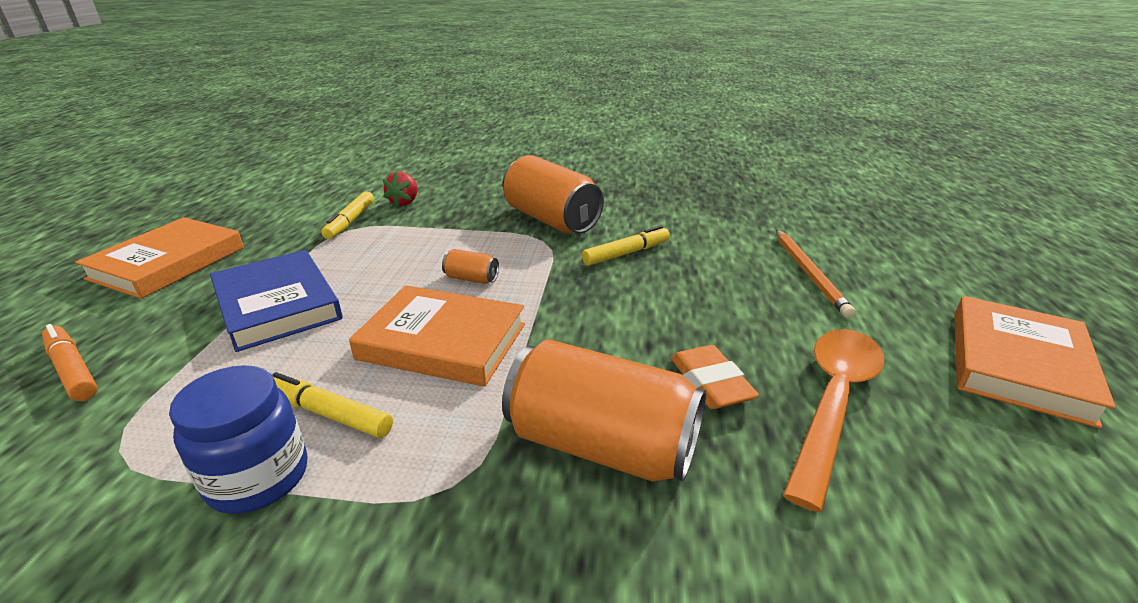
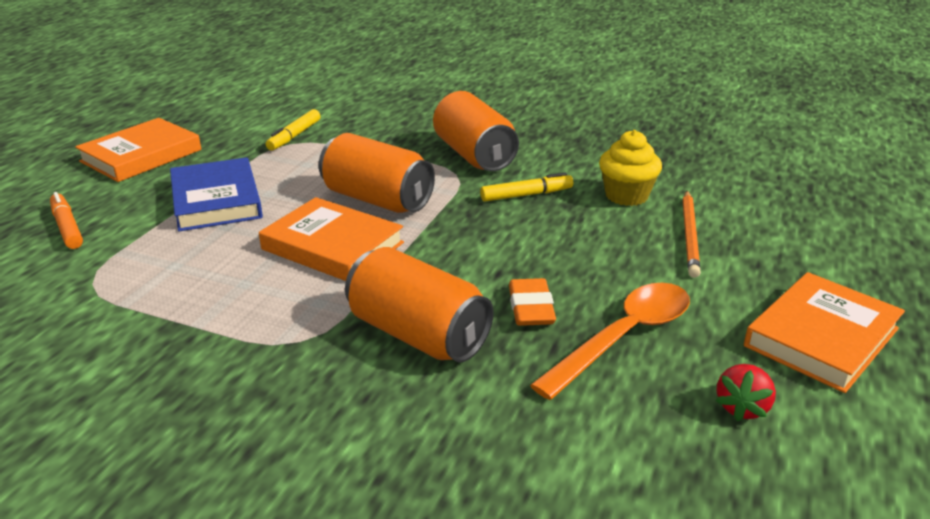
camera: 15 degrees right, 0 degrees up
blue jar [169,365,308,514] -> none
yellow marker [272,372,393,438] -> none
red strawberry [383,172,418,207] -> red strawberry moved to [716,364,776,421]
orange can [442,249,499,284] -> orange can [319,133,435,213], size x2.35
none -> yellow cupcake [599,130,662,206]

